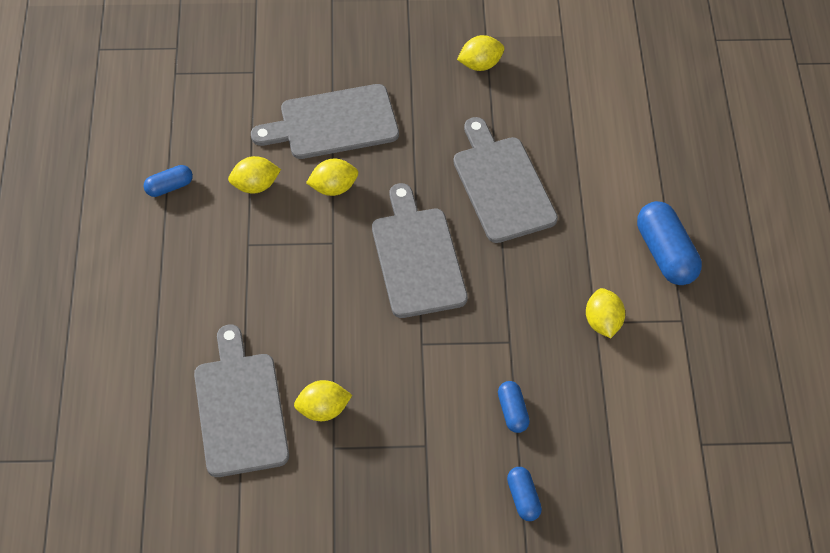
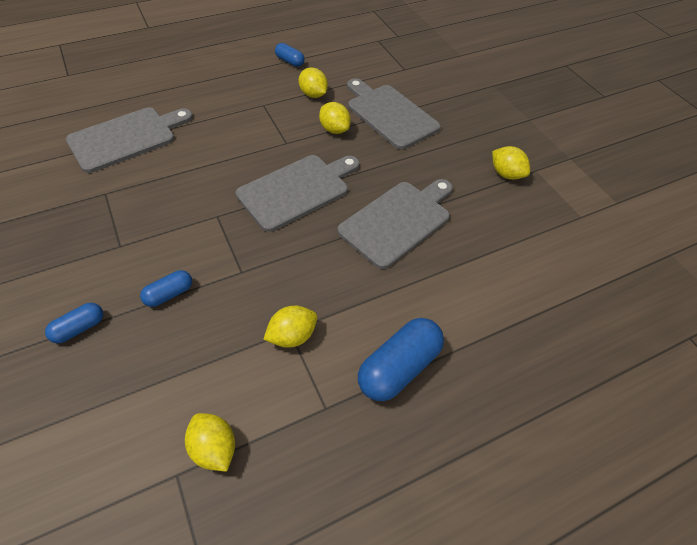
camera: 65 degrees right, 5 degrees down
yellow lemon [294,380,352,421] -> yellow lemon moved to [185,413,235,472]

